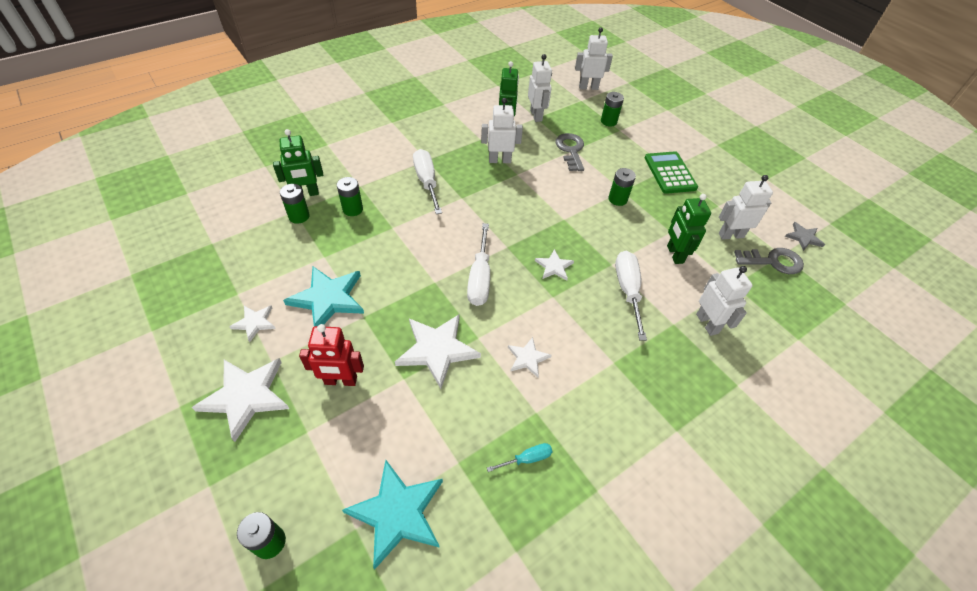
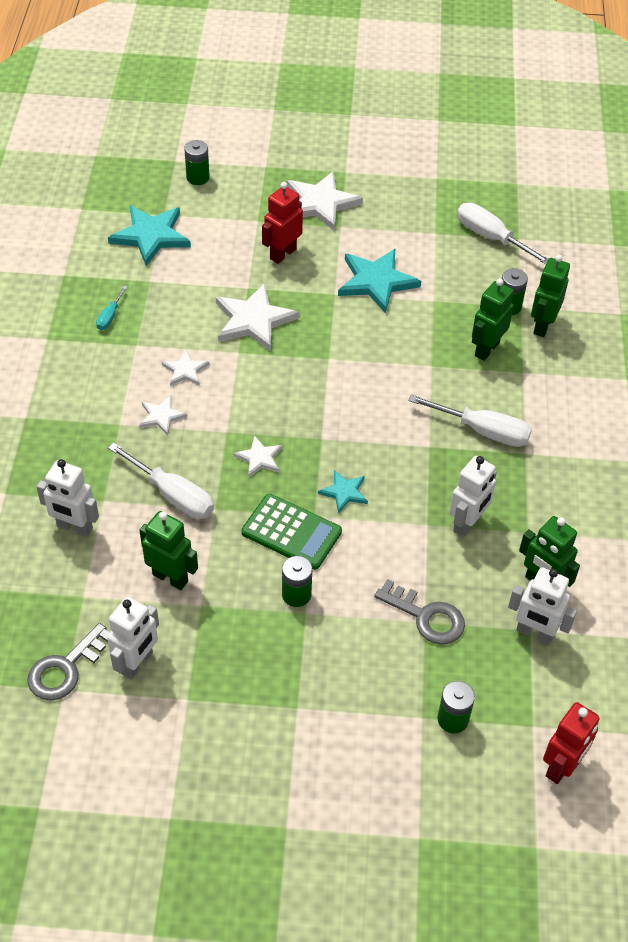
camera: 130 degrees right, 0 degrees up
white star [229,305,276,342] -> white star moved to [139,396,187,436]
green battery [337,177,363,216] -> green robot [472,279,514,361]
white screwdriver [467,223,490,306] -> white screwdriver moved to [457,203,548,264]
white robot [575,27,613,90] -> red robot [543,702,600,784]
green calculator [645,151,698,194] -> green calculator moved to [241,494,342,570]
grey star [785,222,825,251] -> none
none -> turquoise star [318,470,368,514]

